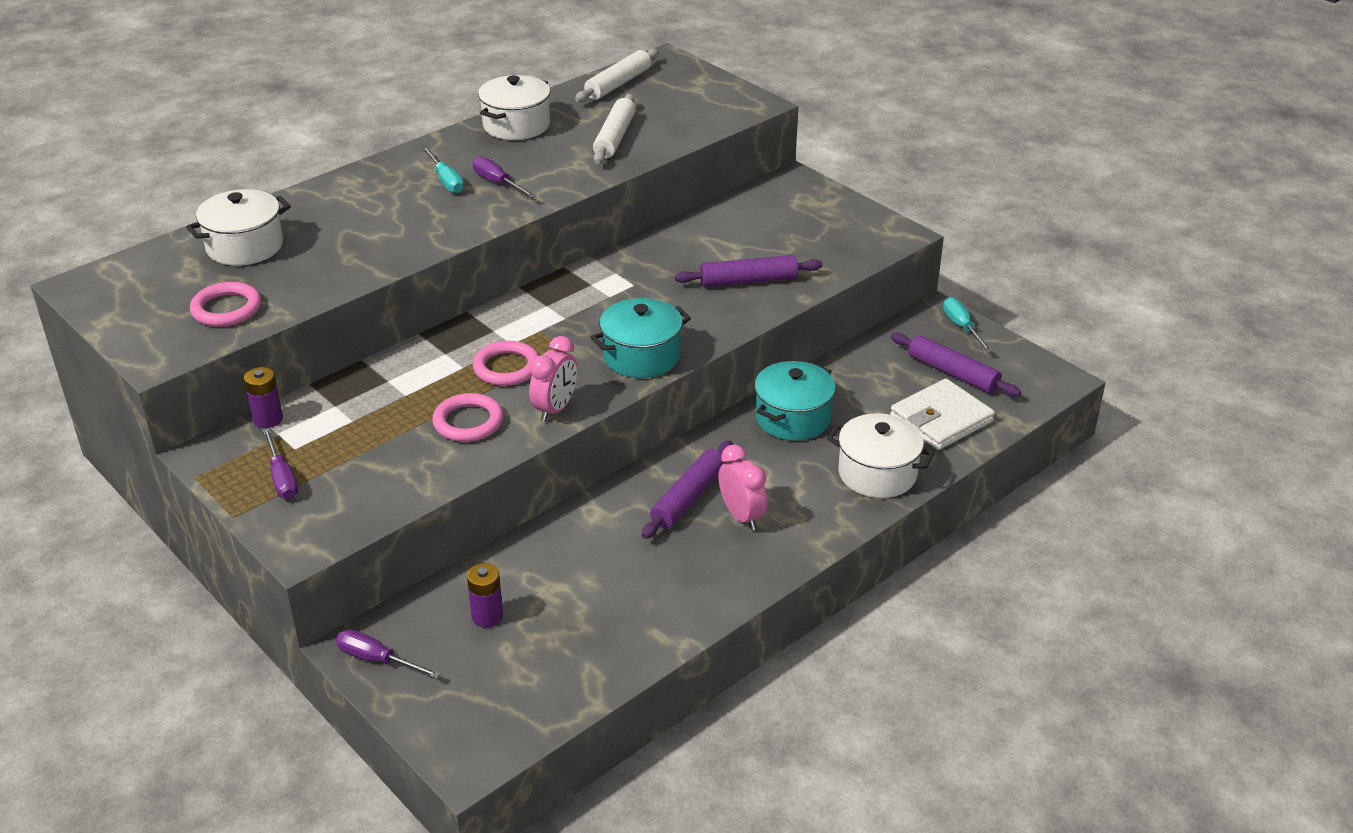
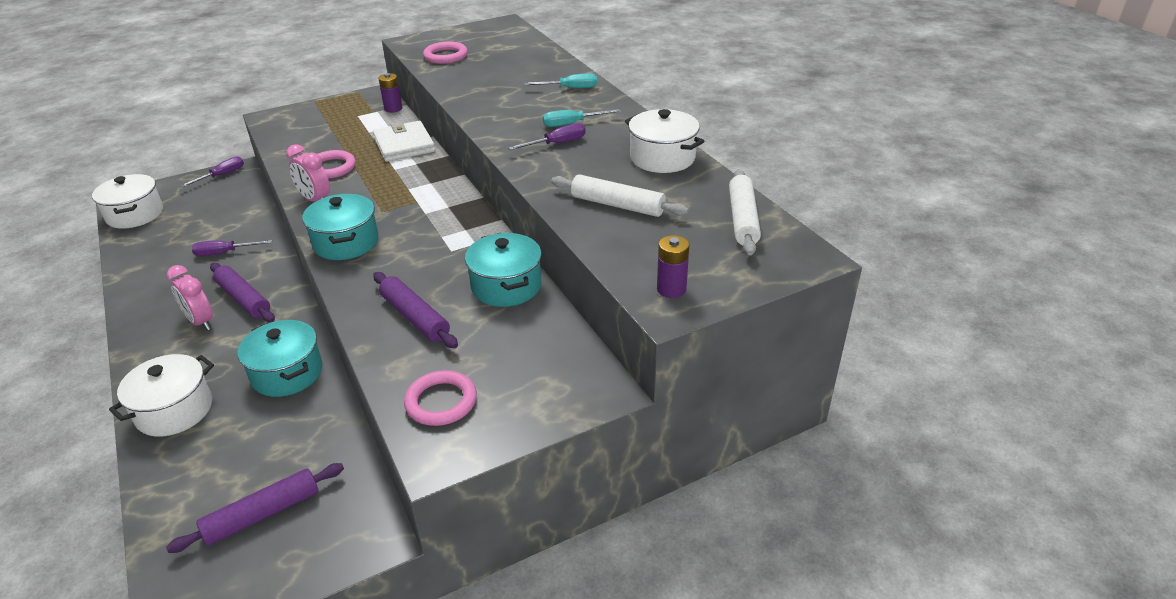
camera: 105 degrees right, 0 degrees up
white pot [186,189,291,266] -> white pot moved to [92,174,163,229]
purple screwdriver [263,428,298,500] -> purple screwdriver moved to [192,240,272,256]
purple battery [467,563,503,628] -> purple battery moved to [657,235,690,298]
pink ring [473,341,539,386] -> pink ring moved to [404,370,477,426]
white rolling pin [575,48,659,102] -> white rolling pin turned 45 degrees clockwise [729,169,761,255]
purple rolling pin [675,255,823,287] -> purple rolling pin turned 45 degrees counterclockwise [373,272,458,348]
pink clock [718,444,767,530] -> pink clock turned 60 degrees clockwise [167,265,213,330]
white wallet [890,379,995,450] -> white wallet moved to [373,121,435,162]
turquoise screwdriver [943,297,992,353] -> turquoise screwdriver moved to [524,73,597,88]
none -> turquoise pot [465,233,542,307]

